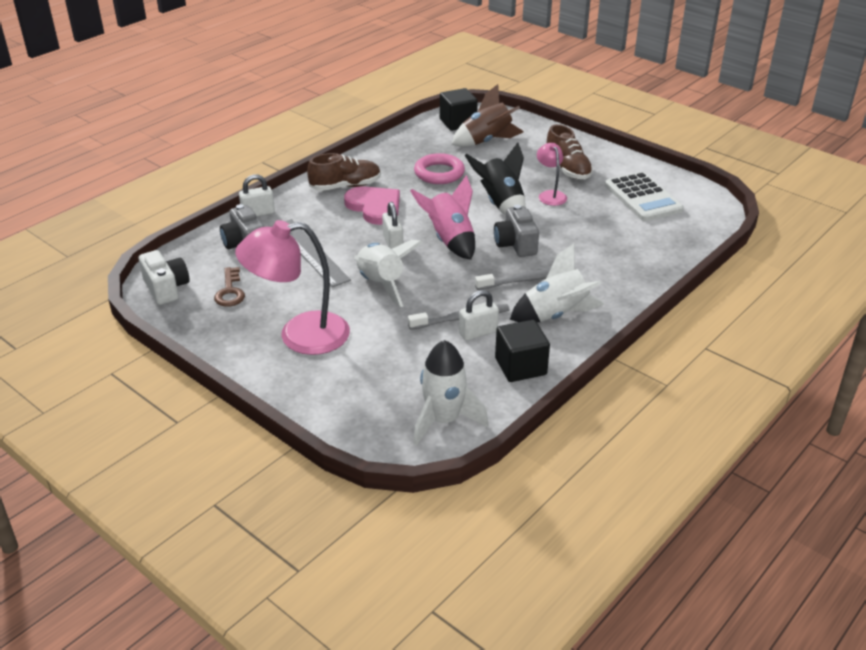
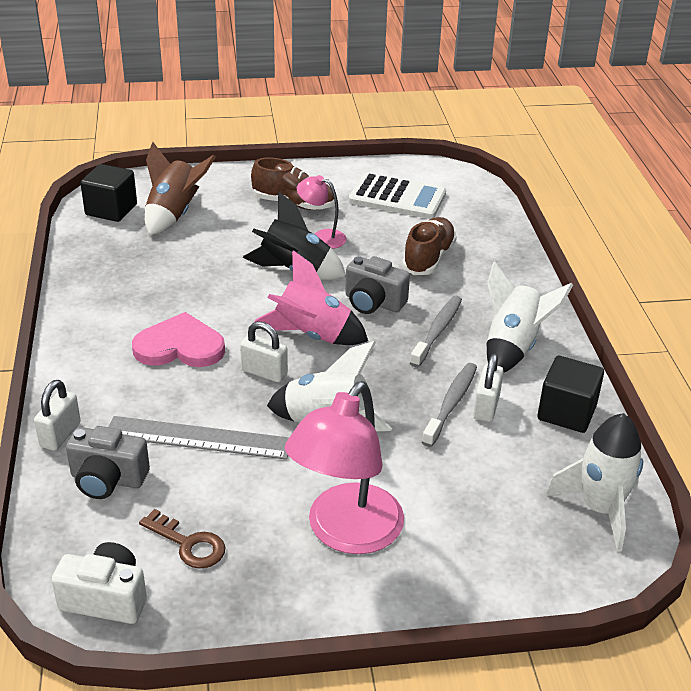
camera: 50 degrees left, 0 degrees up
brown shoe [307,153,381,191] -> brown shoe moved to [402,217,457,275]
pink ring [414,153,465,184] -> none

